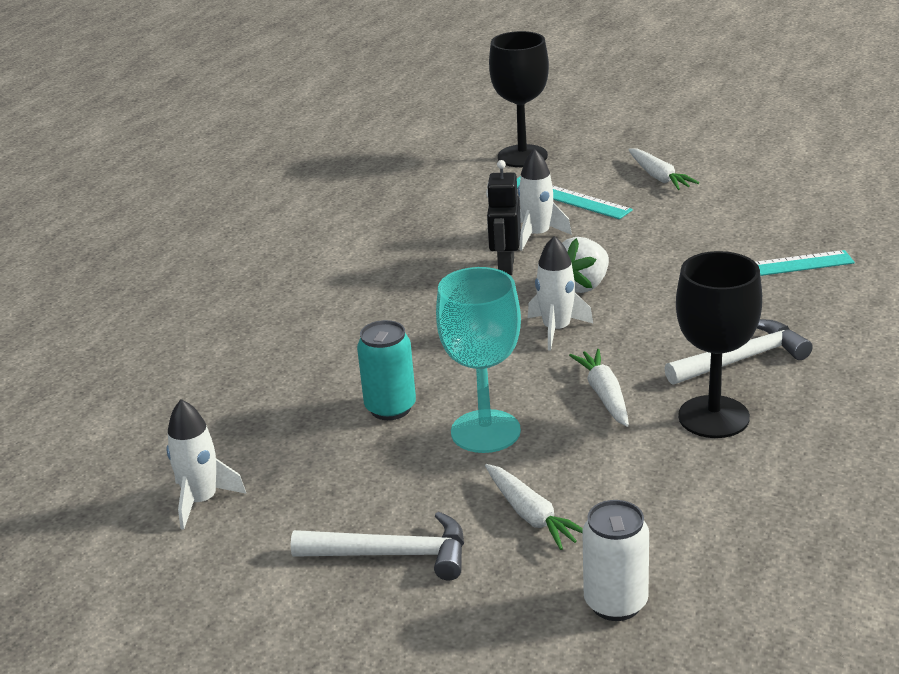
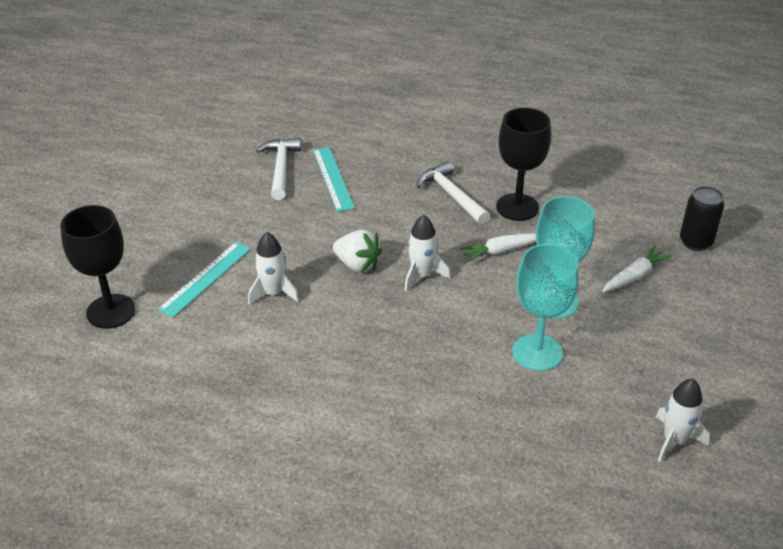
camera: 100 degrees left, 10 degrees up
white hammer [291,512,464,581] -> white hammer moved to [256,138,301,200]
turquoise can [357,320,416,420] -> turquoise goblet [512,244,579,371]
black robot [486,160,521,275] -> none
white can [582,500,649,621] -> black can [680,186,724,251]
white carrot [628,148,699,190] -> none

